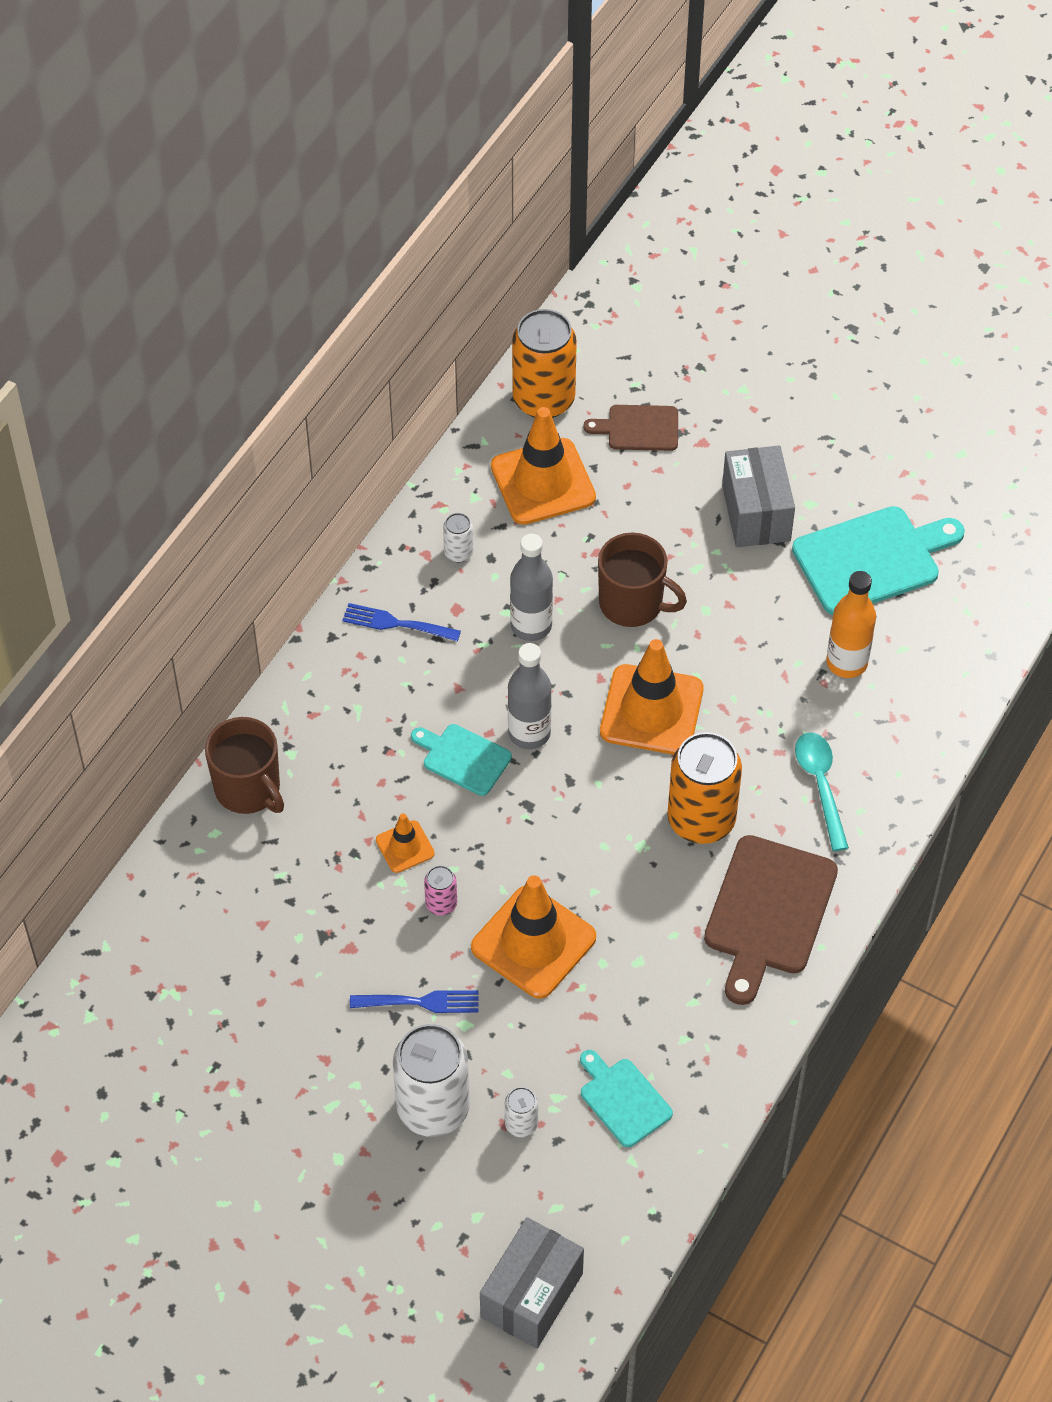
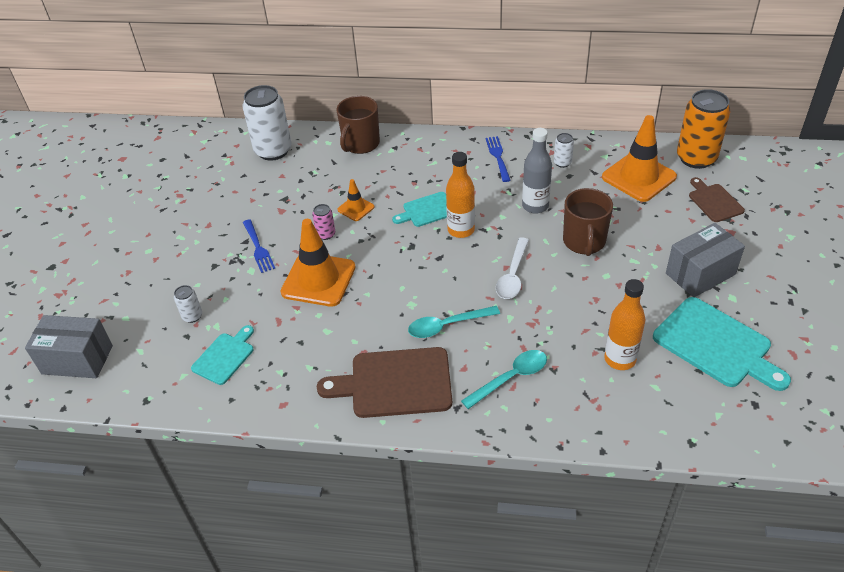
camera: 70 degrees right, 10 degrees down
white can [393,1024,470,1137] -> white can moved to [243,85,292,161]
turquoise cutting board [411,724,512,796] -> turquoise cutting board turned 120 degrees counterclockwise [392,192,447,227]
grey bottle [508,643,552,749] -> orange bottle [446,152,475,238]
orange traffic cone [600,639,704,755] -> white spoon [496,237,529,299]
orange can [667,732,742,844] -> turquoise spoon [408,306,500,338]

